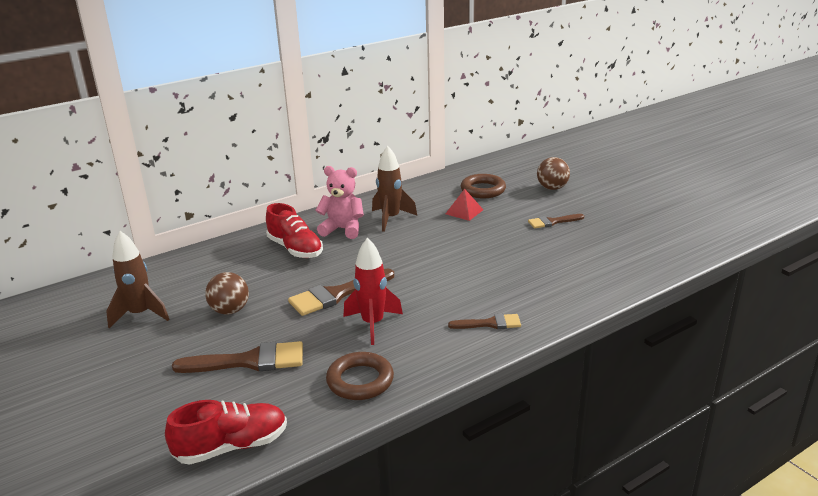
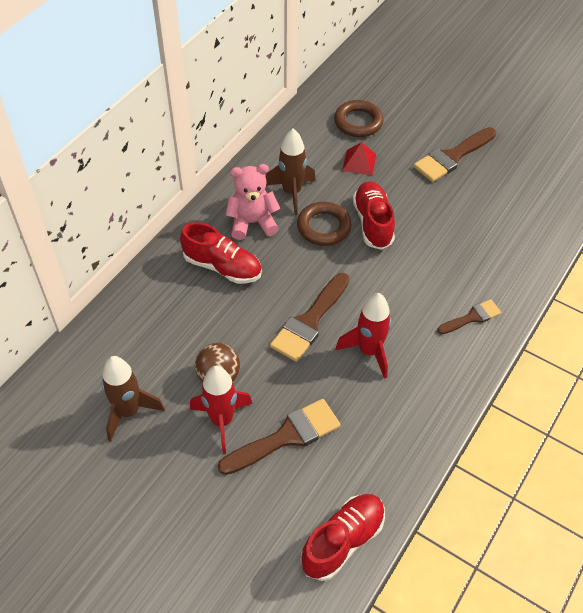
camera: 25 degrees left, 25 degrees up
brown ring [326,352,394,400] -> brown ring moved to [297,202,352,246]
brown brush [528,214,584,229] -> brown brush [414,127,496,182], size x1.70
brown ball [537,157,570,190] -> none
none -> red rocket [190,365,252,454]
none -> red shoe [353,181,395,250]

